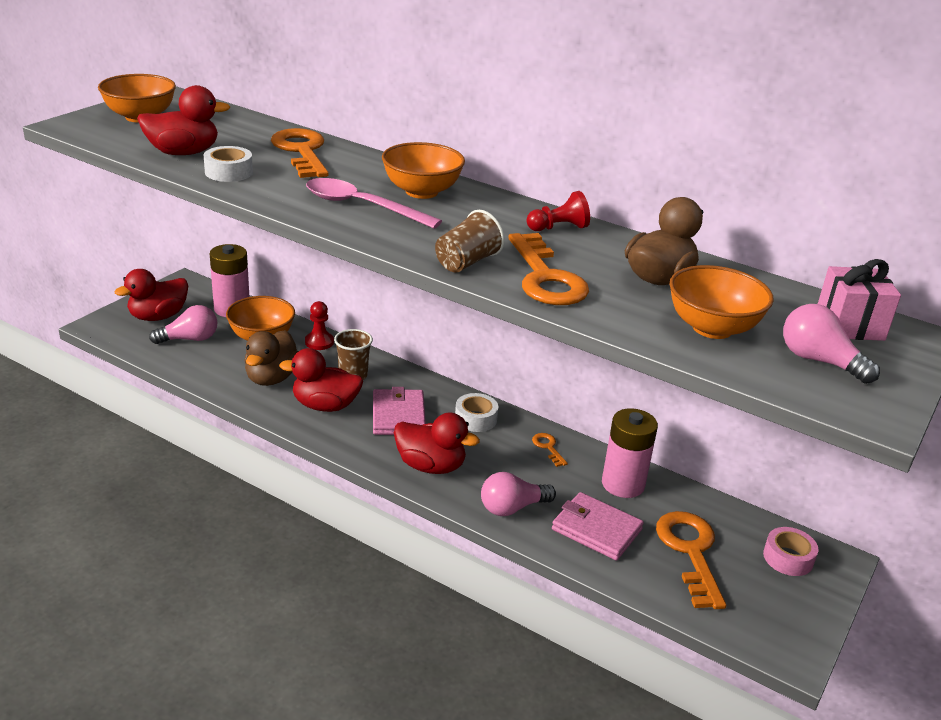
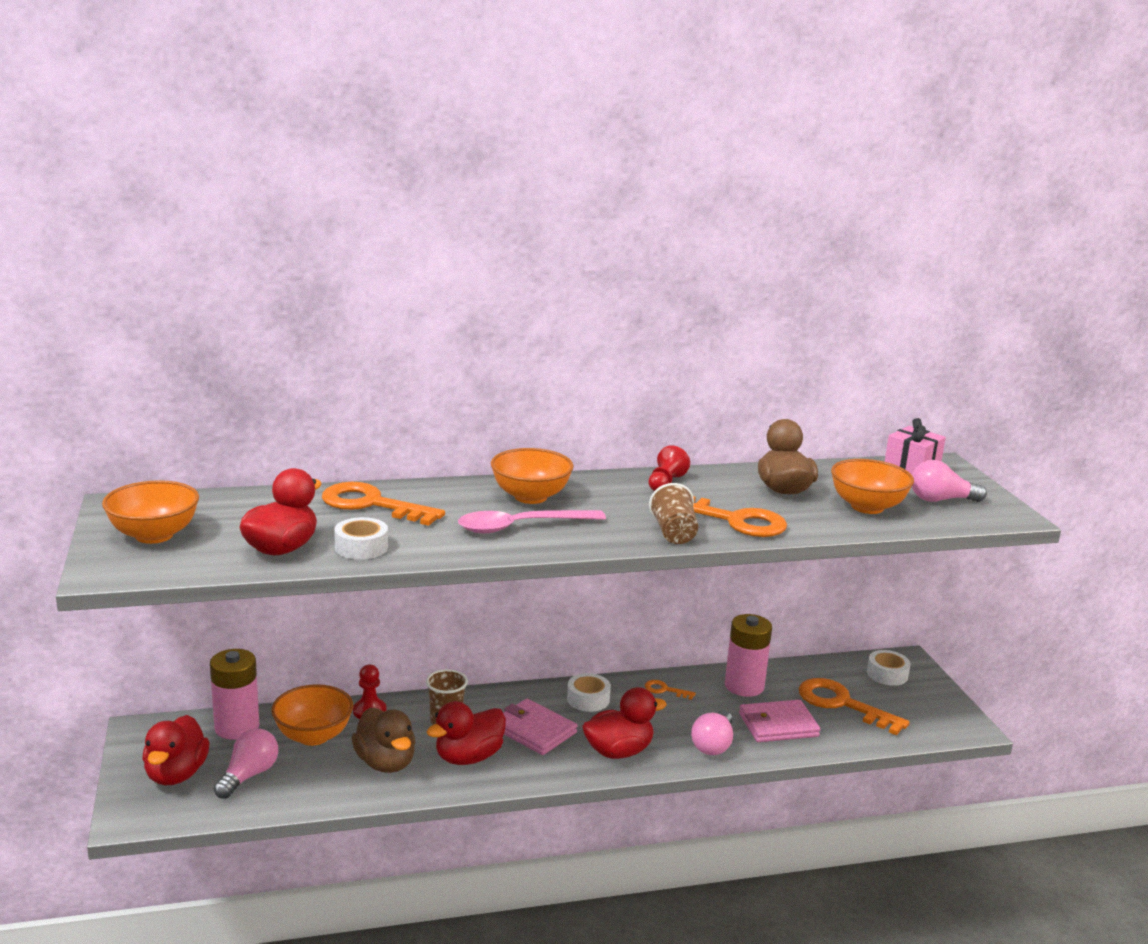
camera: 45 degrees left, 10 degrees down
pink tape [763,527,818,576] -> white tape [867,650,911,686]

